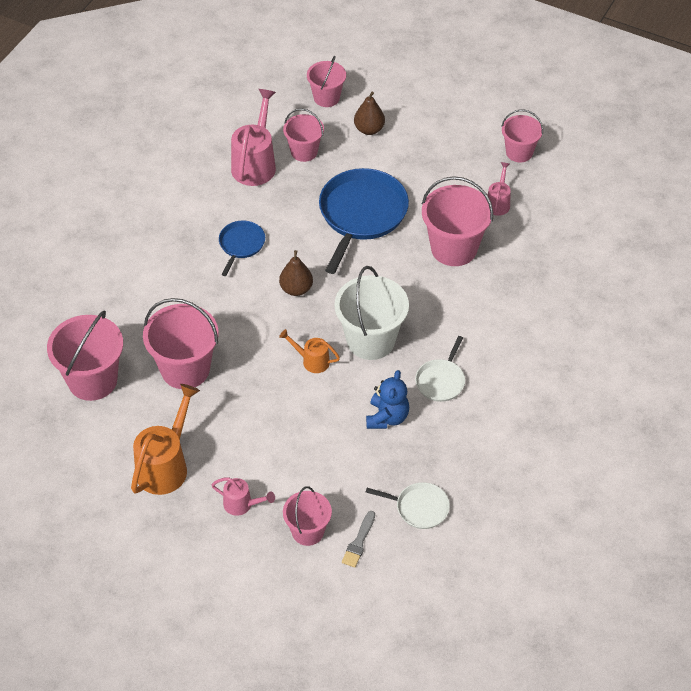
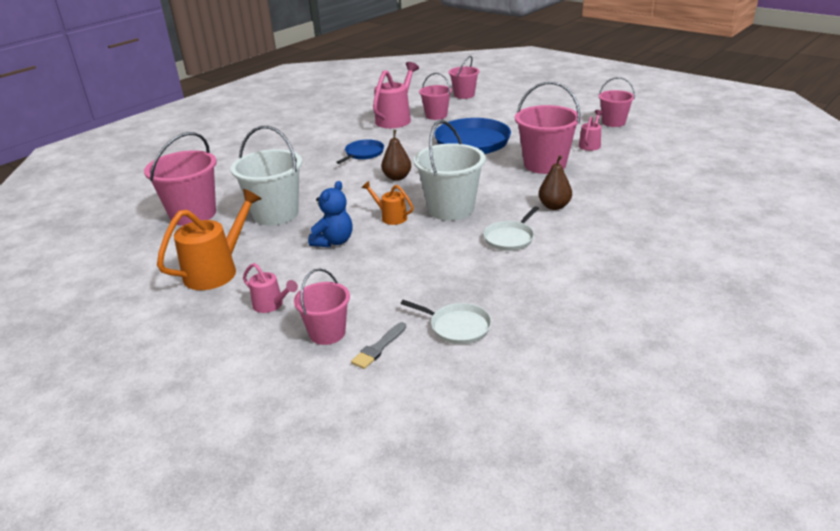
camera: 15 degrees right, 20 degrees down
pink bucket [143,298,219,389] -> white bucket [230,126,302,225]
brown pear [354,91,385,135] -> brown pear moved to [538,155,572,210]
blue teddy bear [366,370,409,429] -> blue teddy bear moved to [308,181,353,248]

